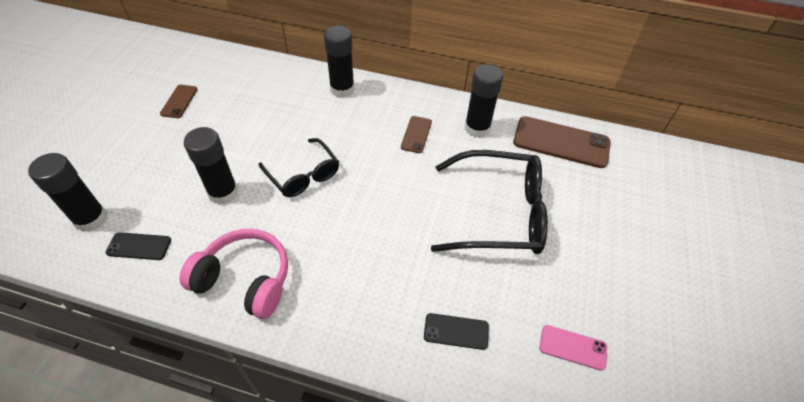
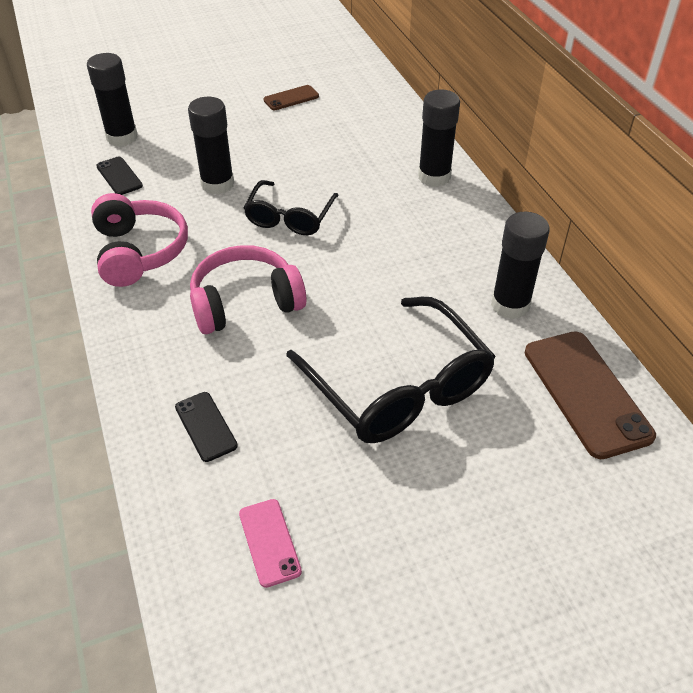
camera: 55 degrees right, 5 degrees down
brown phone [401,116,432,153] -> none
none -> pink headphones [190,245,306,334]

